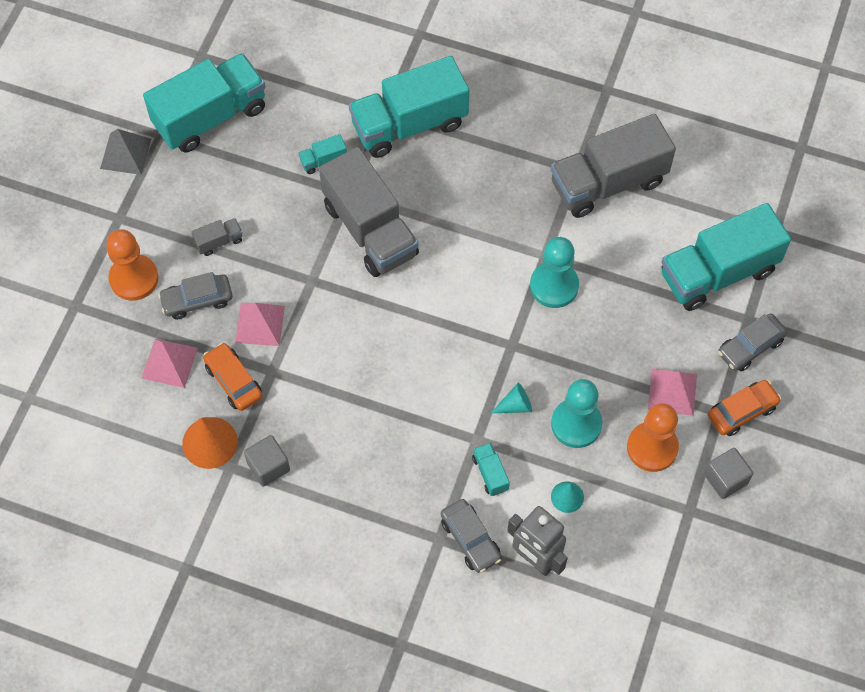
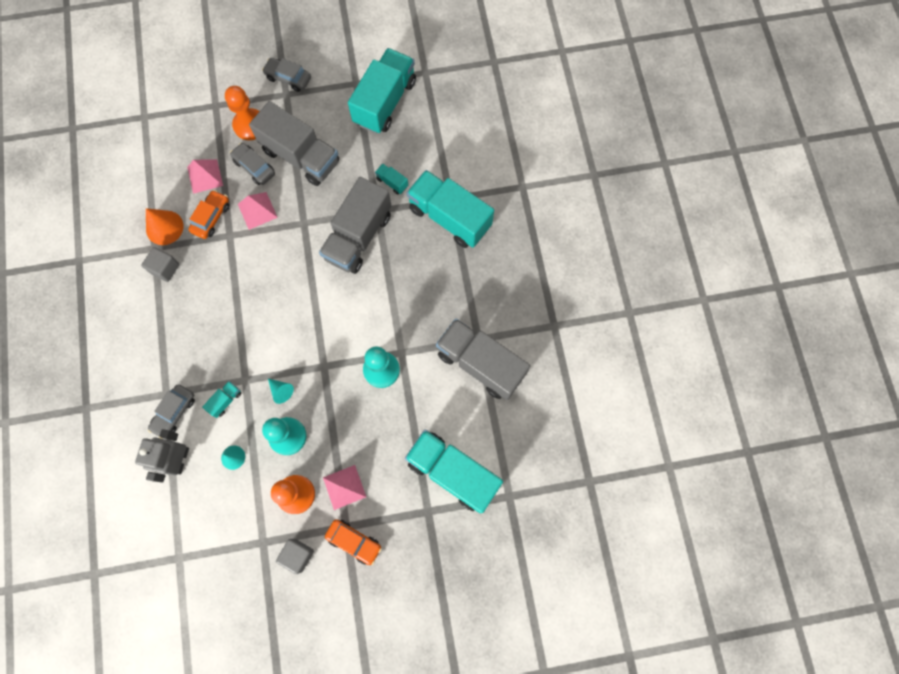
camera: 60 degrees right, 10 degrees up
grey pyramid [100,129,151,175] -> none
turquoise truck [143,53,265,153] -> turquoise truck turned 90 degrees counterclockwise [348,48,416,134]
grey truck [192,218,242,256] -> grey truck [249,101,339,186], size x2.49
grey car [718,313,787,371] -> grey car moved to [262,58,311,92]

